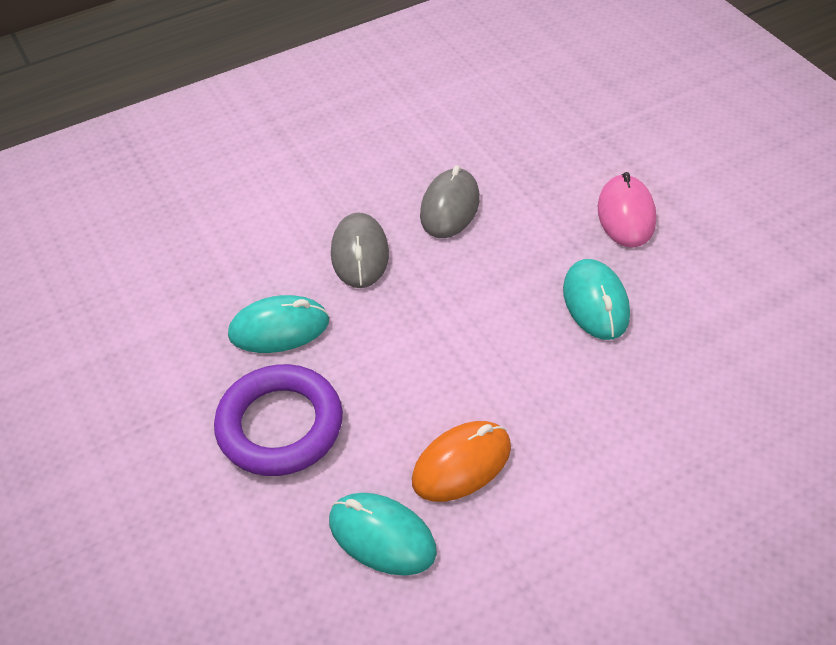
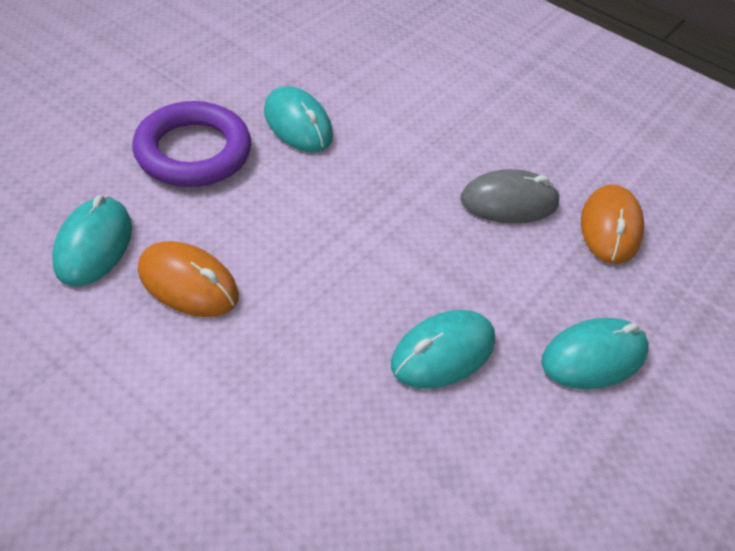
camera: 60 degrees right, 0 degrees up
grey mouse [331,212,389,288] -> none
pink mouse [598,172,656,248] -> turquoise mouse [541,318,649,389]
none -> orange mouse [581,184,644,264]

